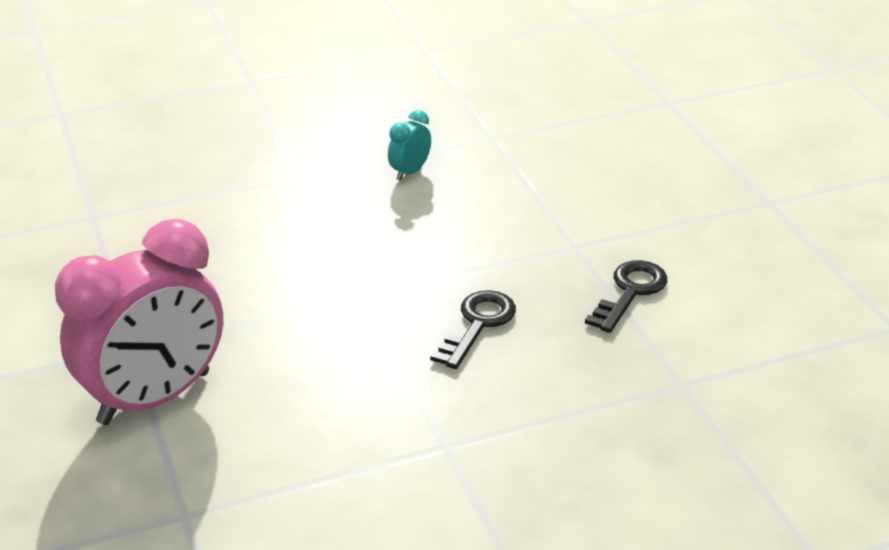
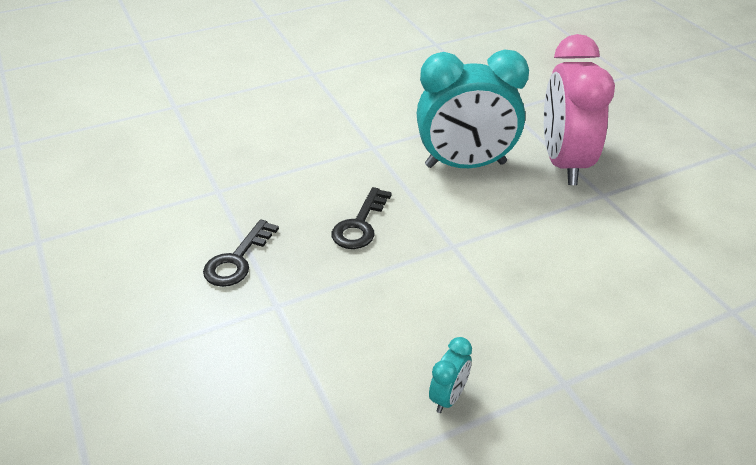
camera: 175 degrees right, 5 degrees up
pink clock [55,219,223,425] -> pink clock turned 45 degrees counterclockwise [544,34,615,185]
none -> turquoise clock [417,49,529,168]

